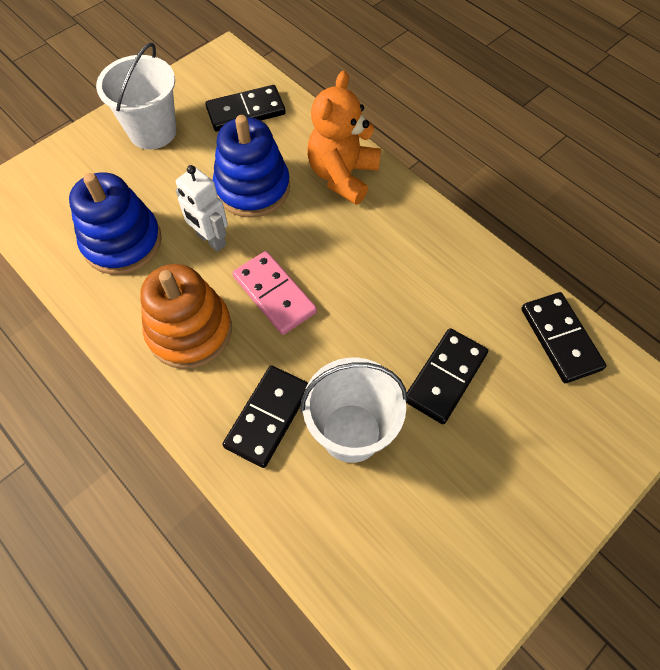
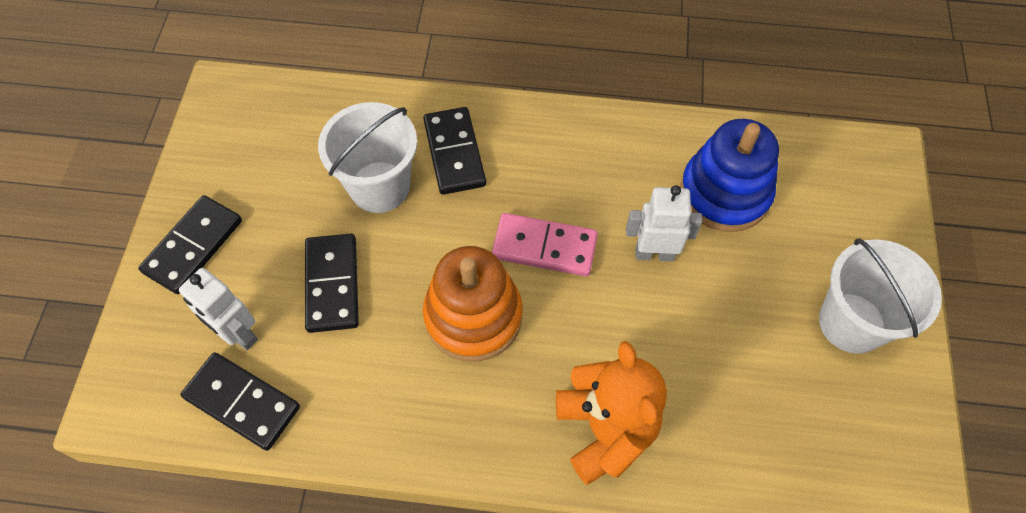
camera: 140 degrees right, 0 degrees up
orange stacking toy [140,264,232,369] -> orange stacking toy moved to [423,246,523,362]
black domino [205,85,286,132] -> black domino moved to [138,195,242,294]
blue stacking toy [213,115,290,218] -> none
none -> white robot [179,268,258,350]

